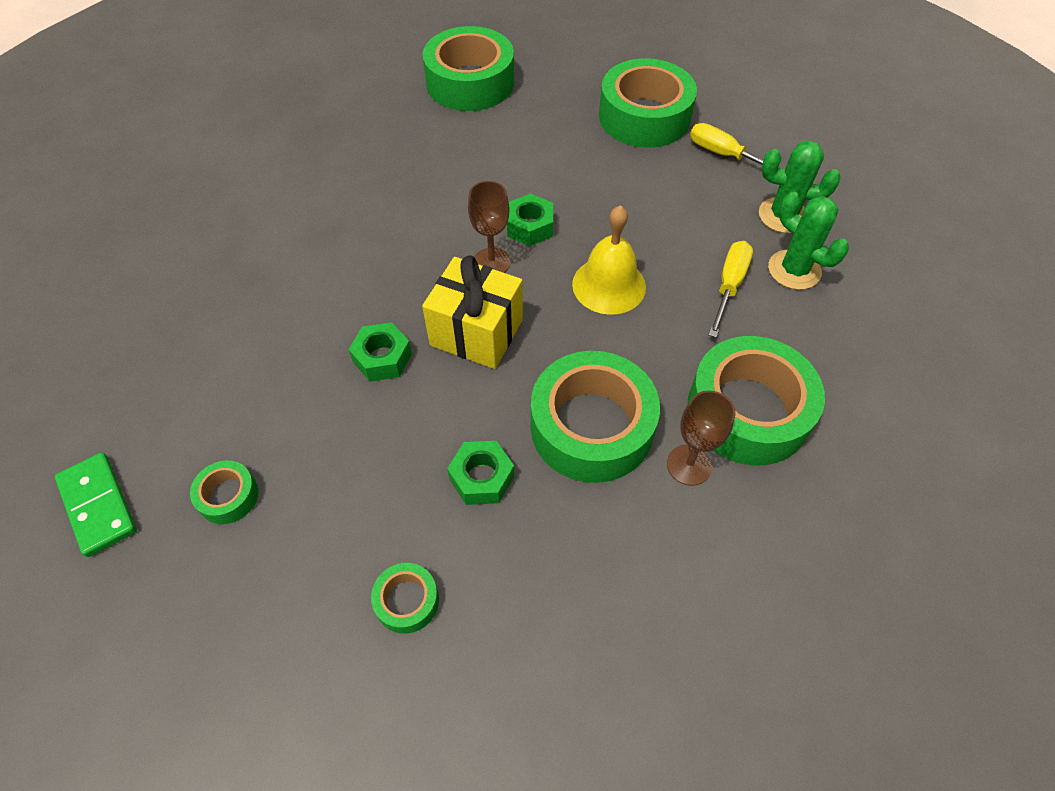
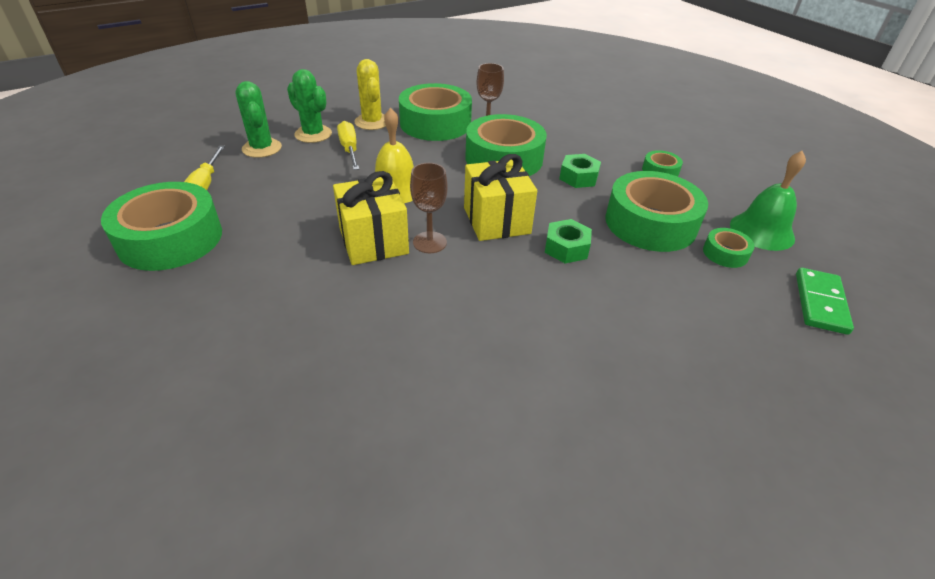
camera: 130 degrees left, 15 degrees down
green tape [422,26,514,111] -> green tape moved to [606,171,708,252]
green nut [507,193,553,246] -> yellow gift [333,171,409,265]
yellow screwdriver [709,241,753,337] -> yellow screwdriver turned 90 degrees clockwise [337,121,359,170]
green cactus [768,192,849,290] -> green cactus turned 60 degrees counterclockwise [287,69,332,143]
none -> yellow cactus [354,59,386,130]
none -> green bell [730,150,806,251]

